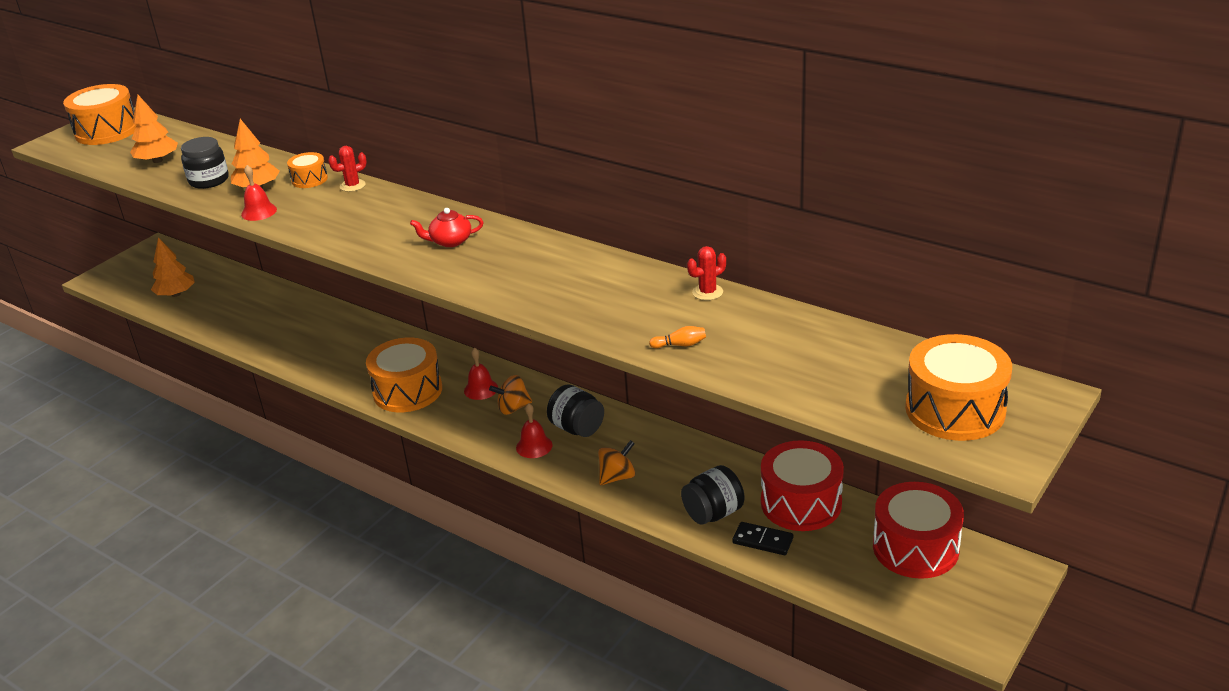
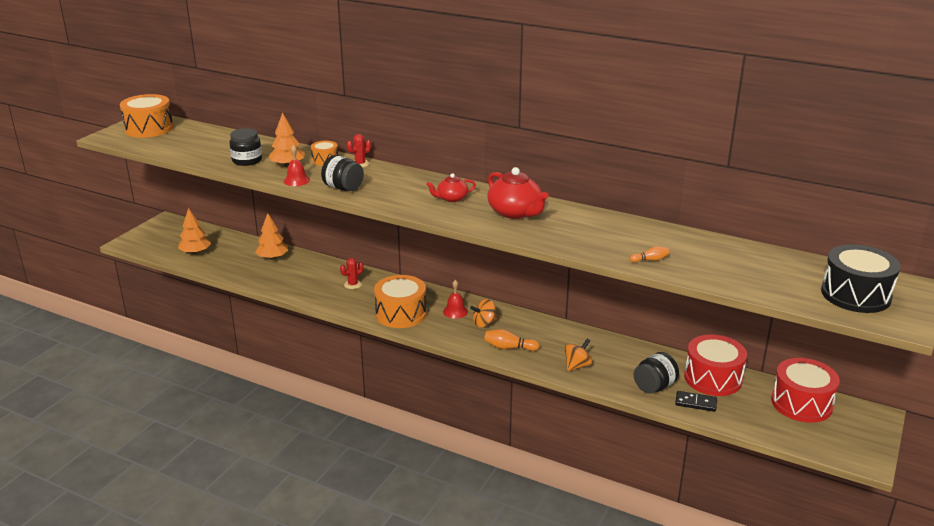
camera: 10 degrees left, 5 degrees down
orange tree [130,95,178,163] -> orange tree moved to [255,213,288,260]
red bell [516,403,553,458] -> orange bowling pin [484,329,540,351]
black jar [547,384,604,437] -> black jar moved to [321,155,364,191]
red cactus [687,246,726,300] -> red cactus moved to [340,258,363,289]
orange drum [905,334,1012,441] -> black drum [821,244,900,313]
none -> red teapot [487,167,549,219]

